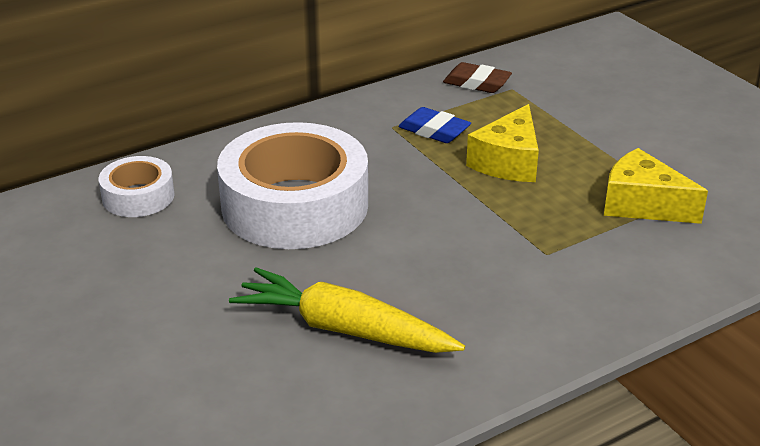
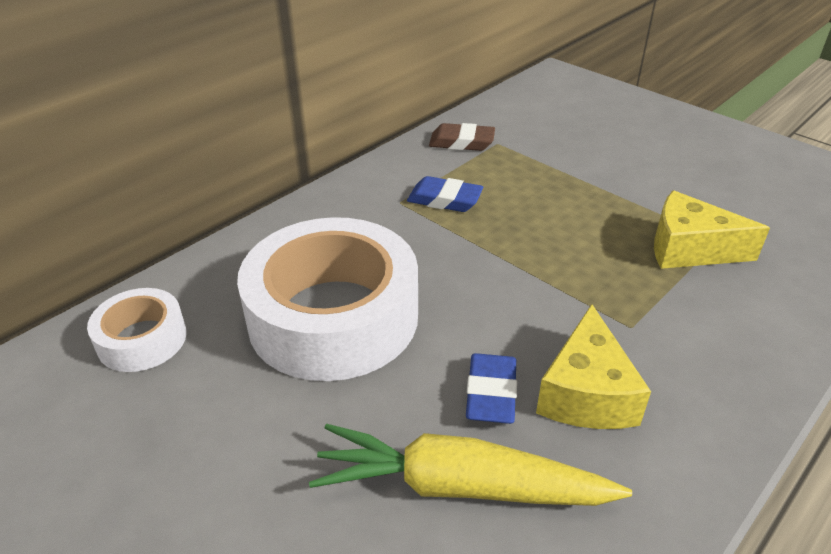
camera: 15 degrees left, 5 degrees up
yellow cheese [466,104,539,182] -> yellow cheese moved to [536,304,651,429]
none -> blue eraser [466,353,517,424]

